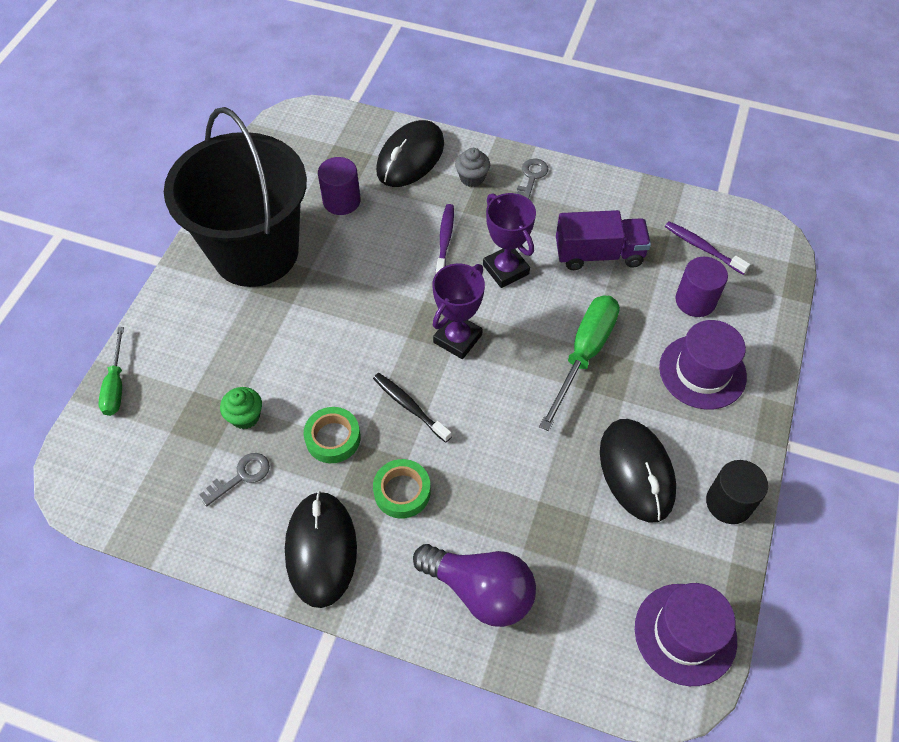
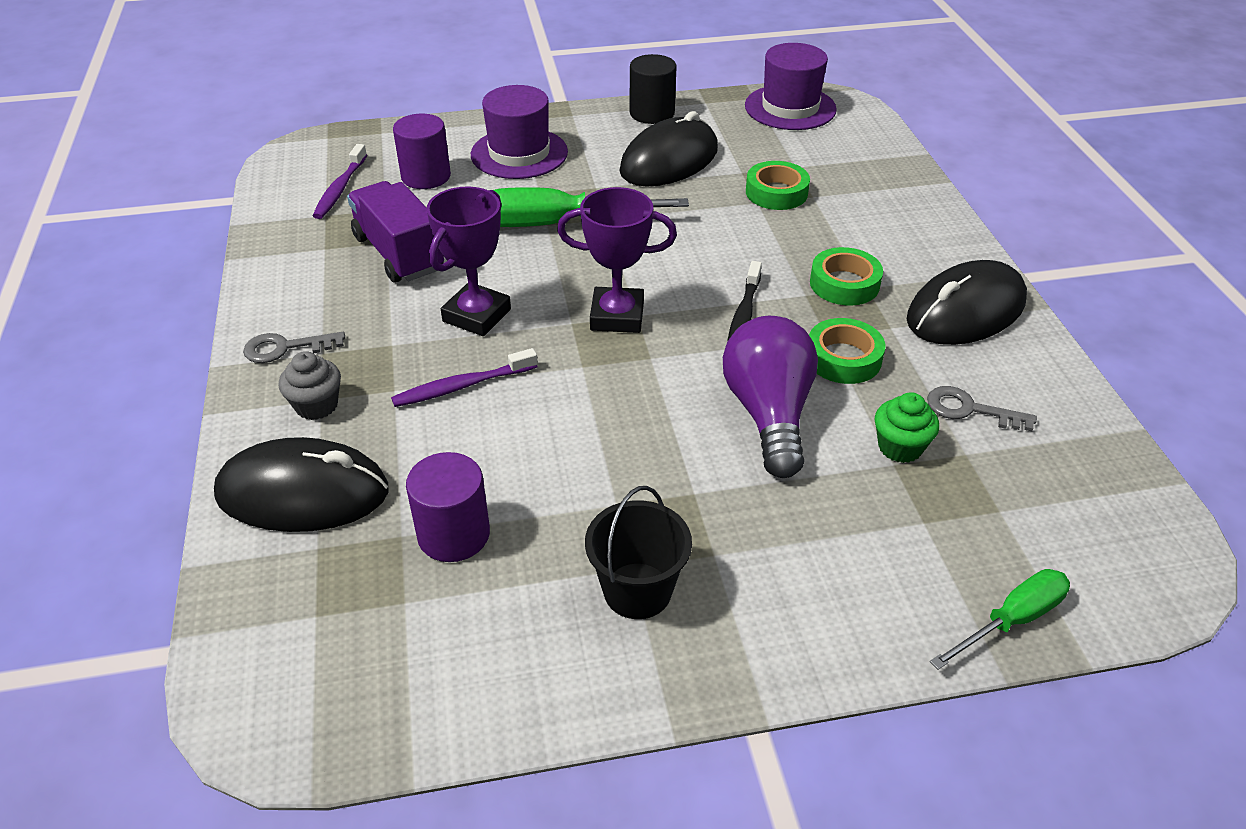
camera: 120 degrees left, 15 degrees down
black bucket [164,107,307,287] -> black bucket [585,486,692,619], size x0.41
purple light bulb [413,544,536,627] -> purple light bulb moved to [723,316,818,478]
none -> green tape [746,161,810,210]

